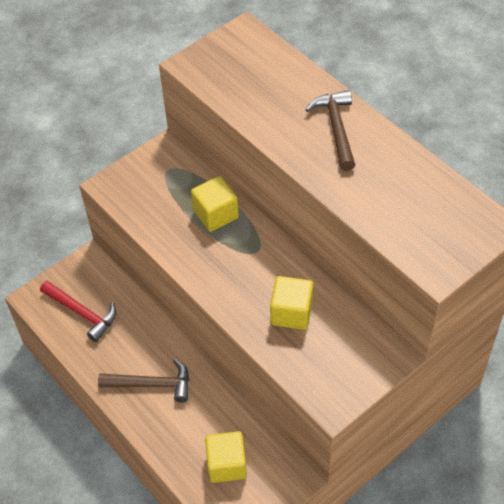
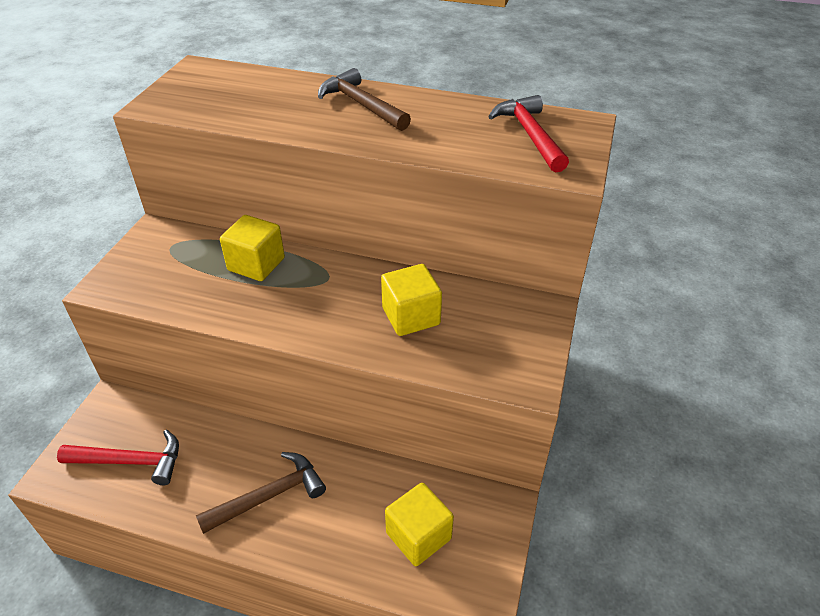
camera: 35 degrees left, 10 degrees down
none -> red hammer [488,95,569,172]

